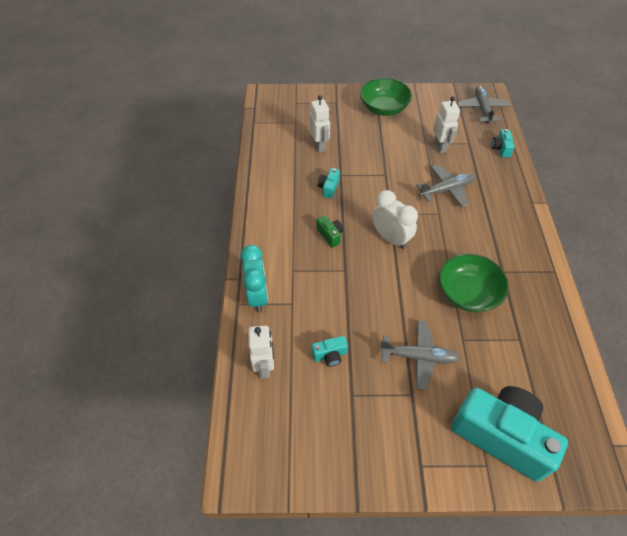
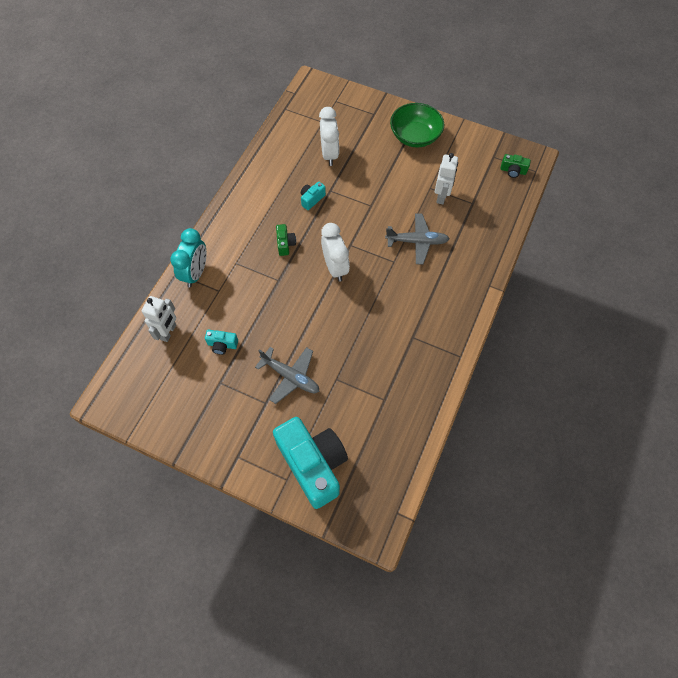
camera: 25 degrees right, 10 degrees up
white robot [309,95,330,153] -> white clock [319,107,339,166]
green bowl [439,253,509,312] -> none
grey plane [457,85,511,124] -> green camera [500,154,531,178]
turquoise camera [492,129,514,157] -> none

